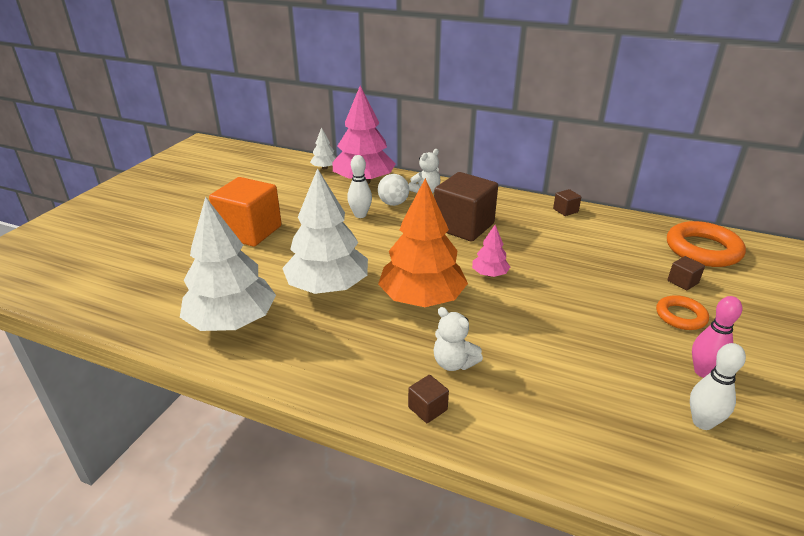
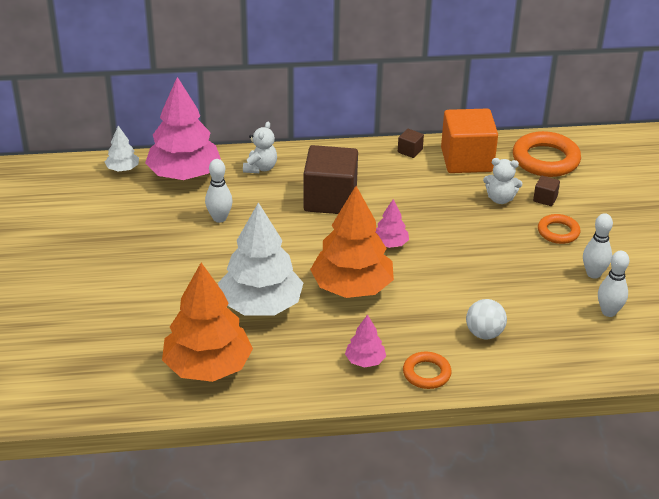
camera: 30 degrees left, 5 degrees up
white tree [180,197,276,331] -> orange tree [162,263,253,382]
orange cube [209,177,282,247] -> orange cube moved to [441,109,498,173]
white ball [378,174,409,206] -> white ball moved to [466,299,507,339]
brown cube [408,375,449,423] -> orange ring [403,352,452,389]
white teddy bear [433,307,483,371] -> white teddy bear moved to [483,158,522,204]
pink bowling pin [692,296,742,378] -> white bowling pin [583,213,613,279]
none -> pink tree [345,314,386,367]

